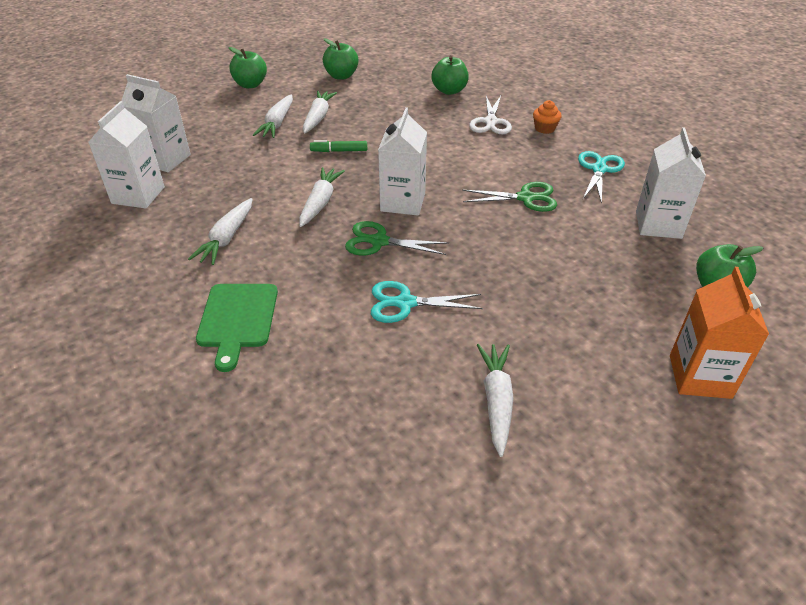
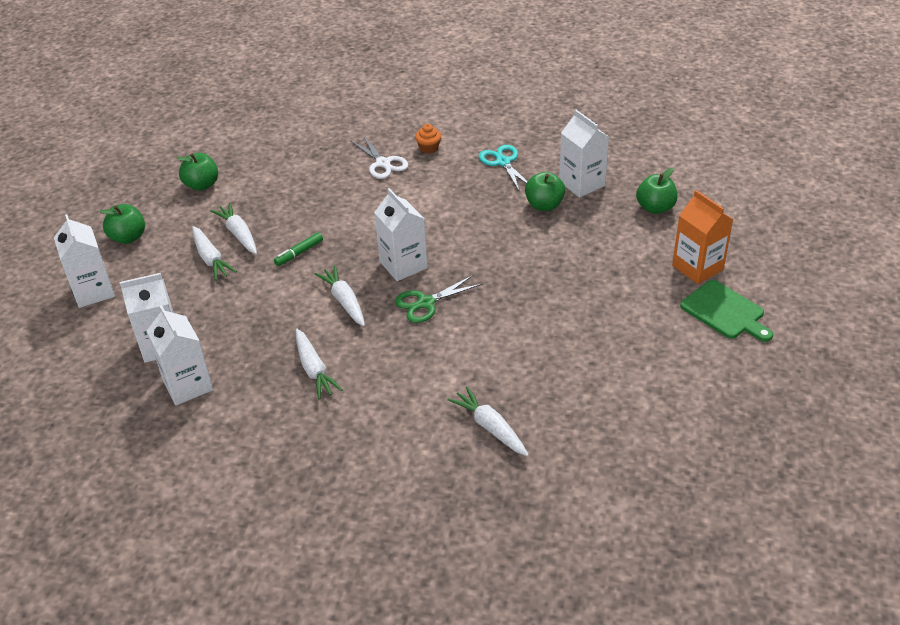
camera: 40 degrees left, 0 degrees up
green cutting board [196,284,278,372] -> green cutting board moved to [680,280,773,342]
turquoise scissors [371,281,483,323] -> none
green apple [431,55,469,95] -> green apple moved to [525,172,565,211]
green scissors [462,182,557,212] -> none
white carrot [477,344,514,457] -> white carrot moved to [448,386,529,456]
none -> white carton [54,214,115,308]

